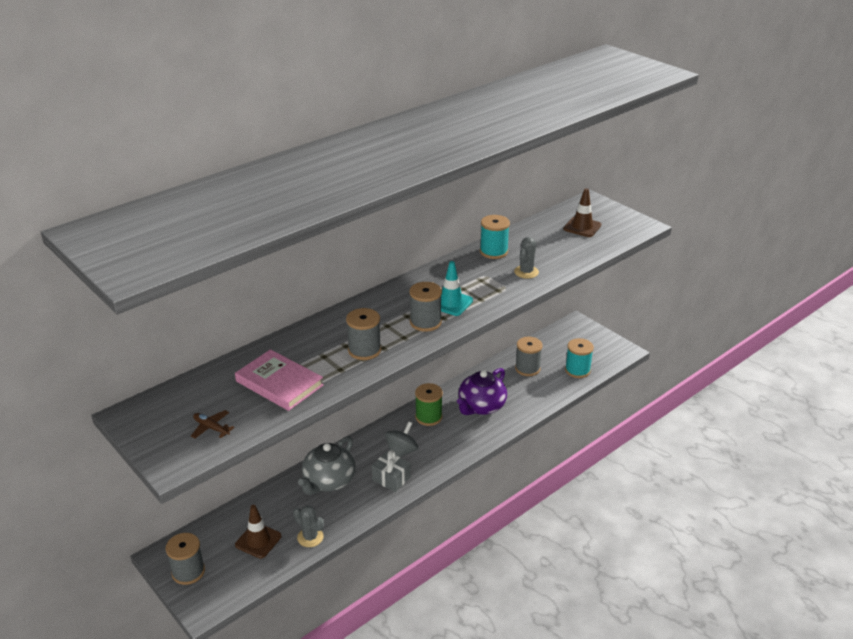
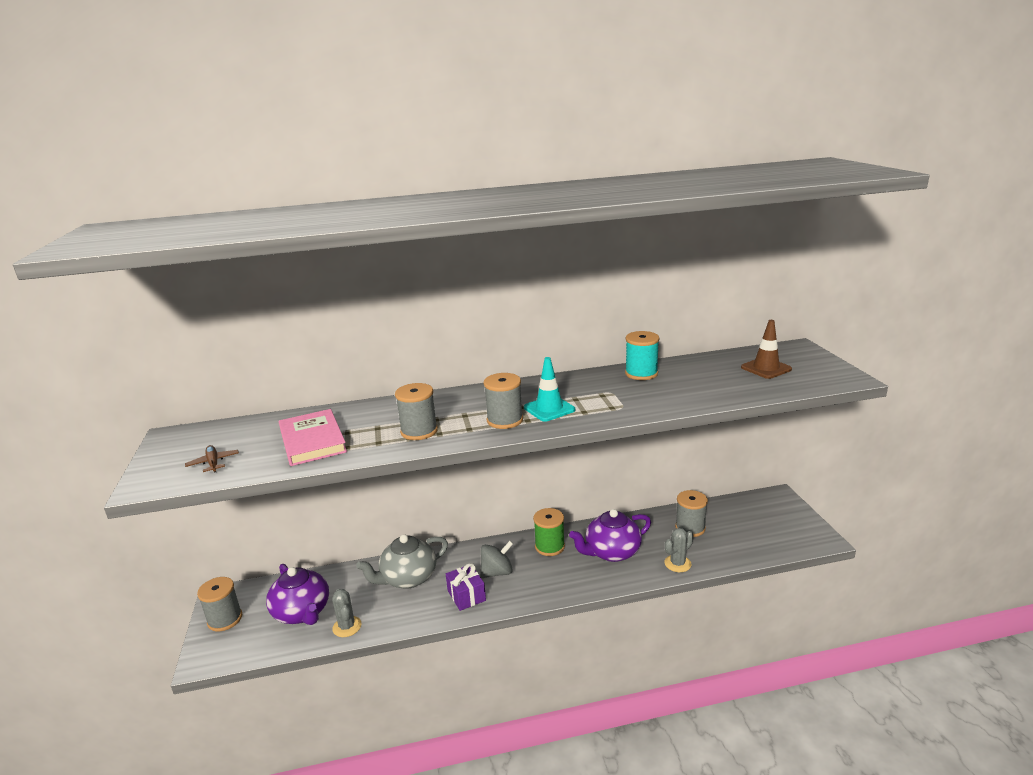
camera: 30 degrees right, 10 degrees down
brown traffic cone [235,505,281,559] -> purple teapot [266,564,329,625]
grey gift [372,450,411,492] -> purple gift [446,563,486,611]
grey cactus [514,237,539,279] -> grey cactus moved to [664,528,694,572]
turquoise spool [565,338,594,378] -> none

